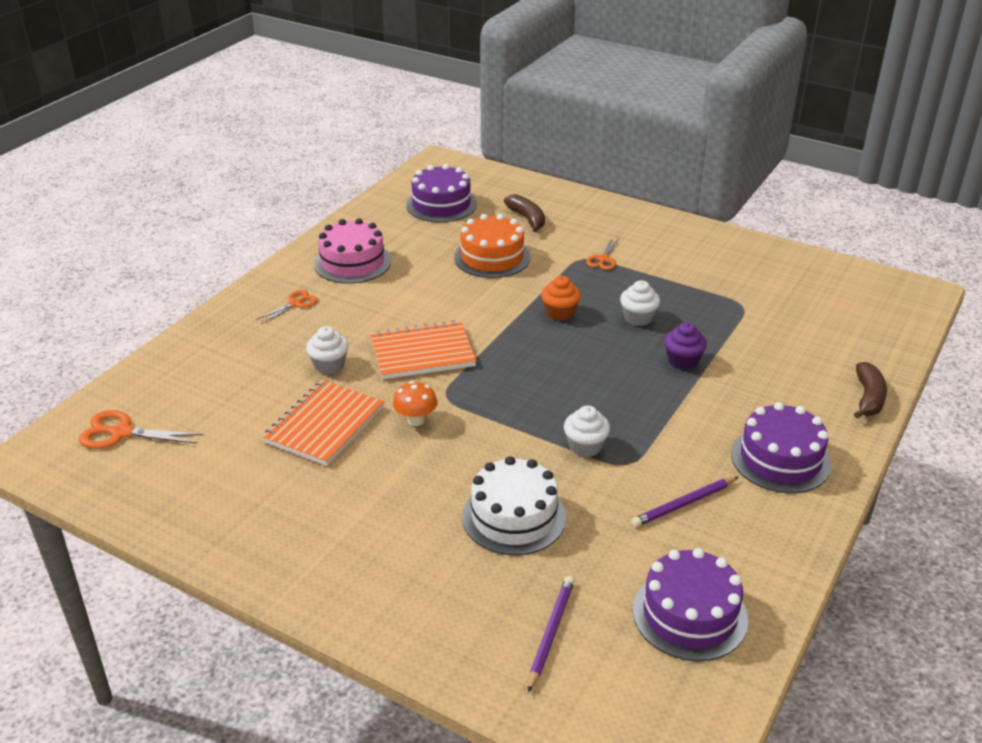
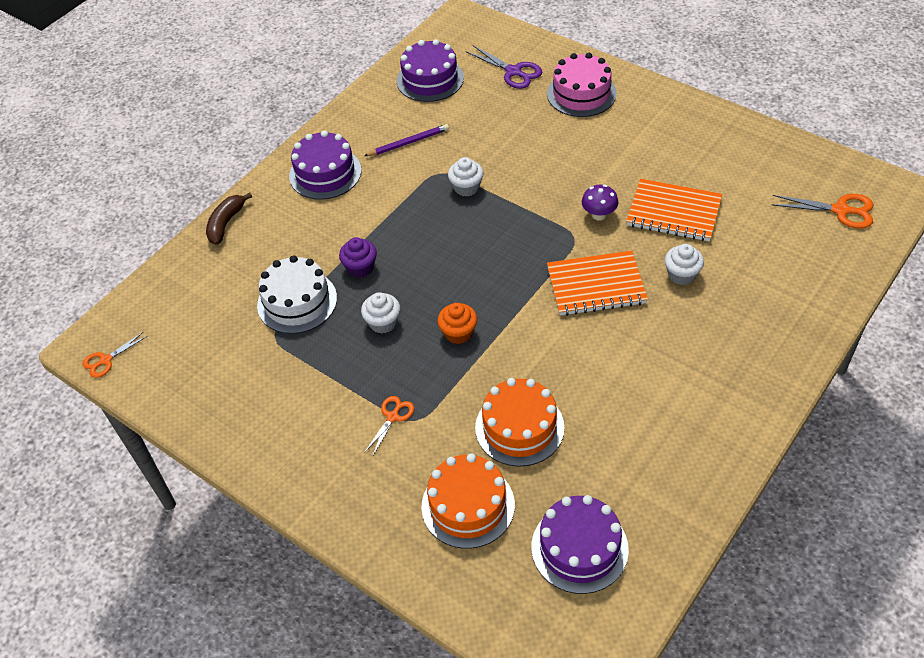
camera: 170 degrees left, 15 degrees up
orange scissors [256,290,318,324] -> orange scissors moved to [83,332,148,378]
orange notebook [262,380,384,466] -> orange notebook turned 75 degrees clockwise [626,179,722,241]
pink cake [314,218,391,284] -> pink cake moved to [547,53,616,117]
orange mushroom [393,381,438,426] -> purple mushroom [582,184,618,220]
white cake [462,456,566,555] -> white cake moved to [257,255,337,334]
brown banana [504,194,545,232] -> orange cake [421,453,515,549]
purple pencil [528,576,575,692] -> purple scissors [466,45,542,89]

